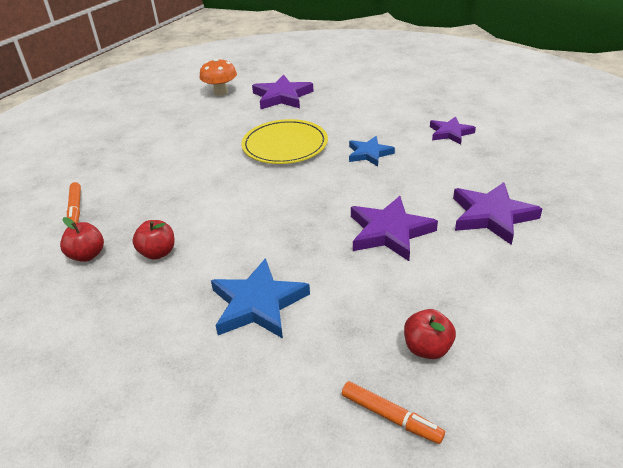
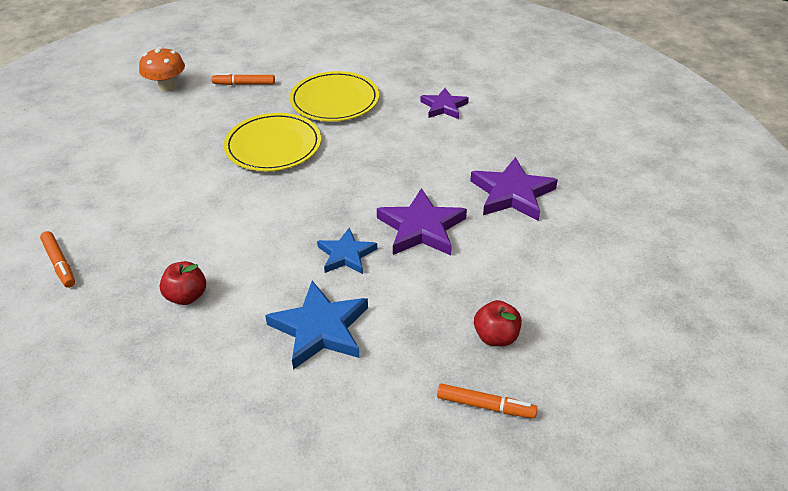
camera: 20 degrees left, 5 degrees up
red apple [60,217,104,262] -> none
purple star [252,75,314,109] -> orange marker [212,73,275,85]
blue star [349,136,395,166] -> blue star moved to [317,228,377,274]
none -> yellow plate [289,71,379,122]

